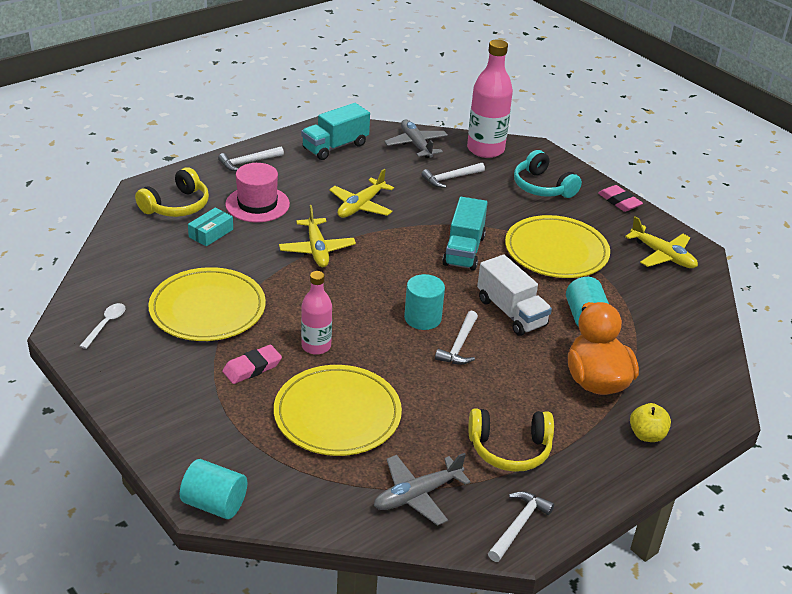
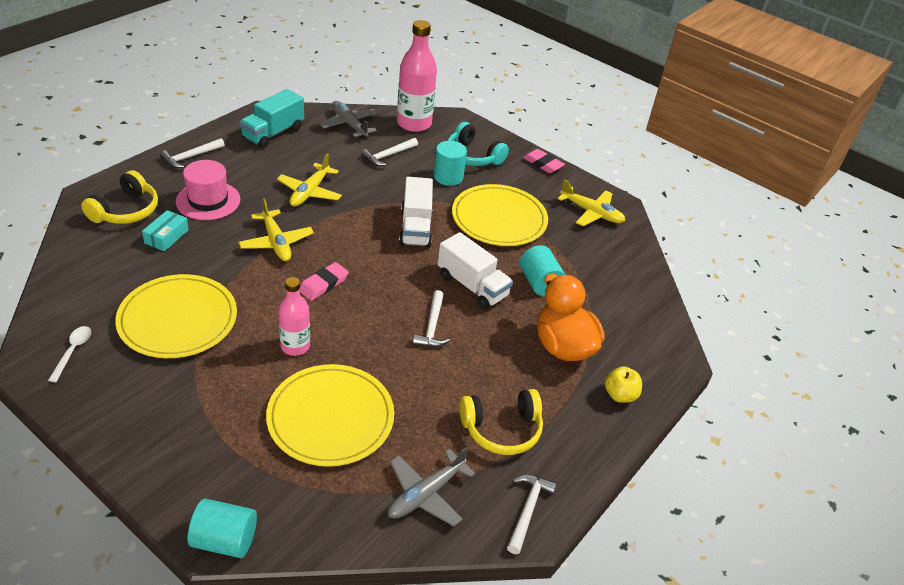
camera: 15 degrees left, 5 degrees up
pink eraser [222,345,282,384] -> pink eraser moved to [299,262,349,301]
turquoise cylinder [404,274,445,330] -> turquoise cylinder moved to [434,141,467,186]
turquoise truck [442,197,488,271] -> white truck [399,177,433,248]

